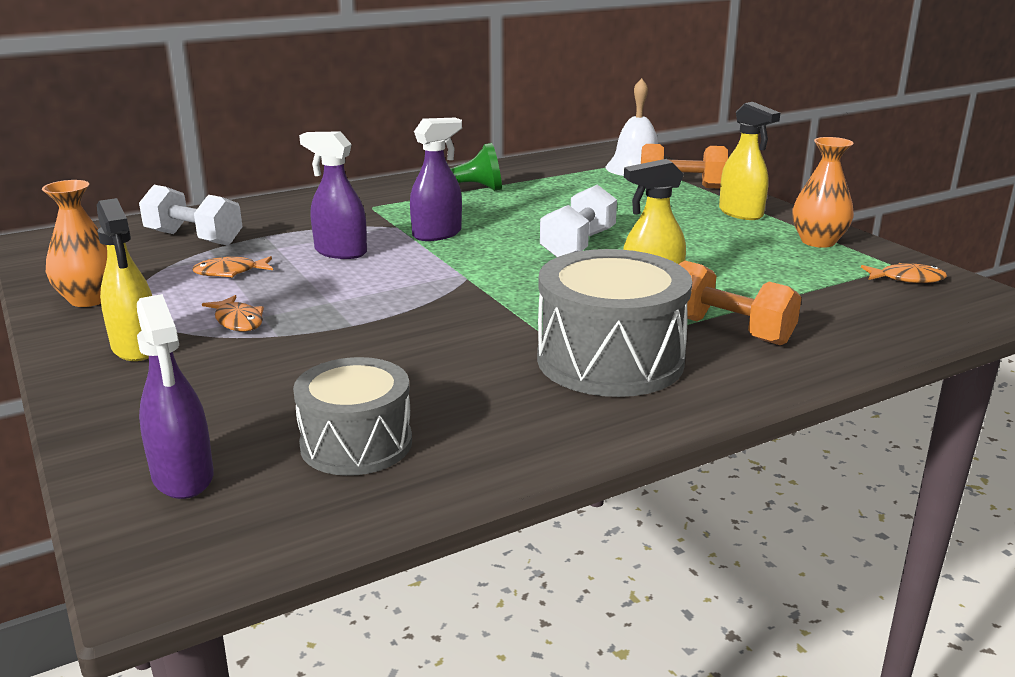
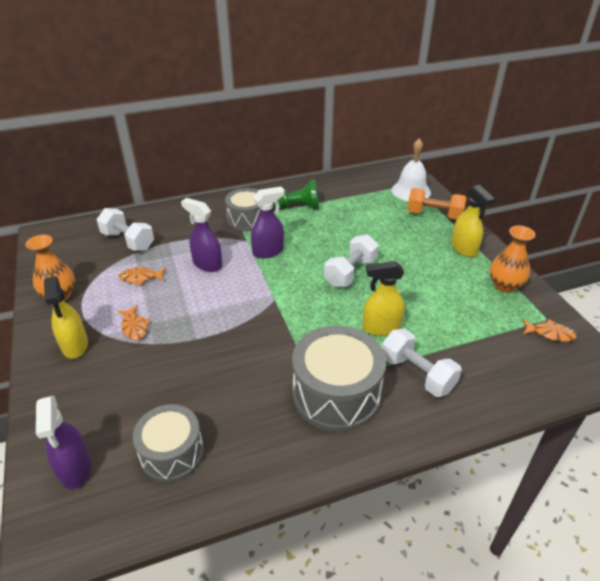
camera: 10 degrees right, 15 degrees up
orange dumbbell [679,261,802,345] -> white dumbbell [382,329,462,397]
none -> grey drum [225,188,260,231]

